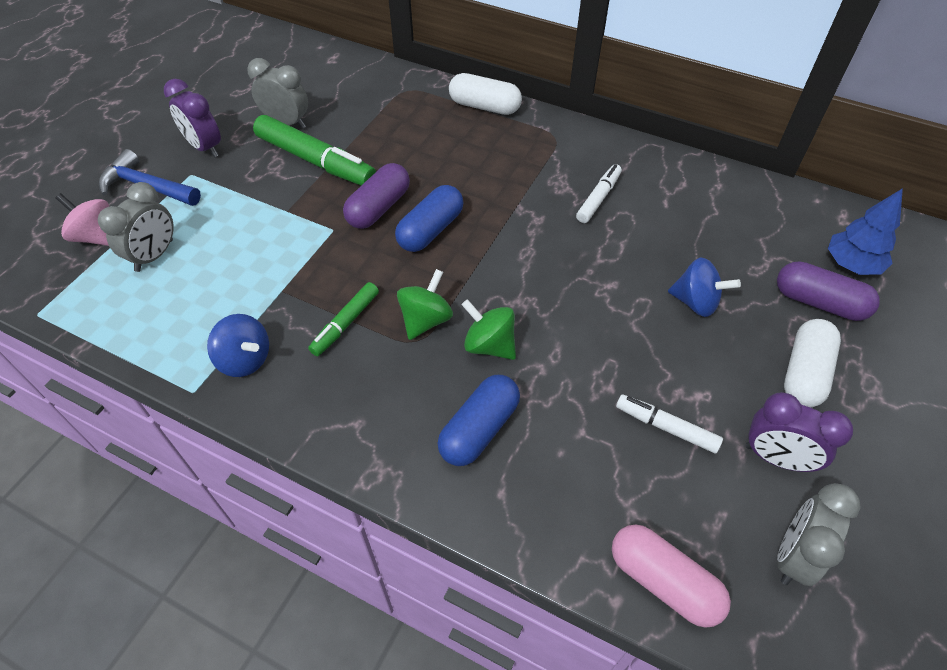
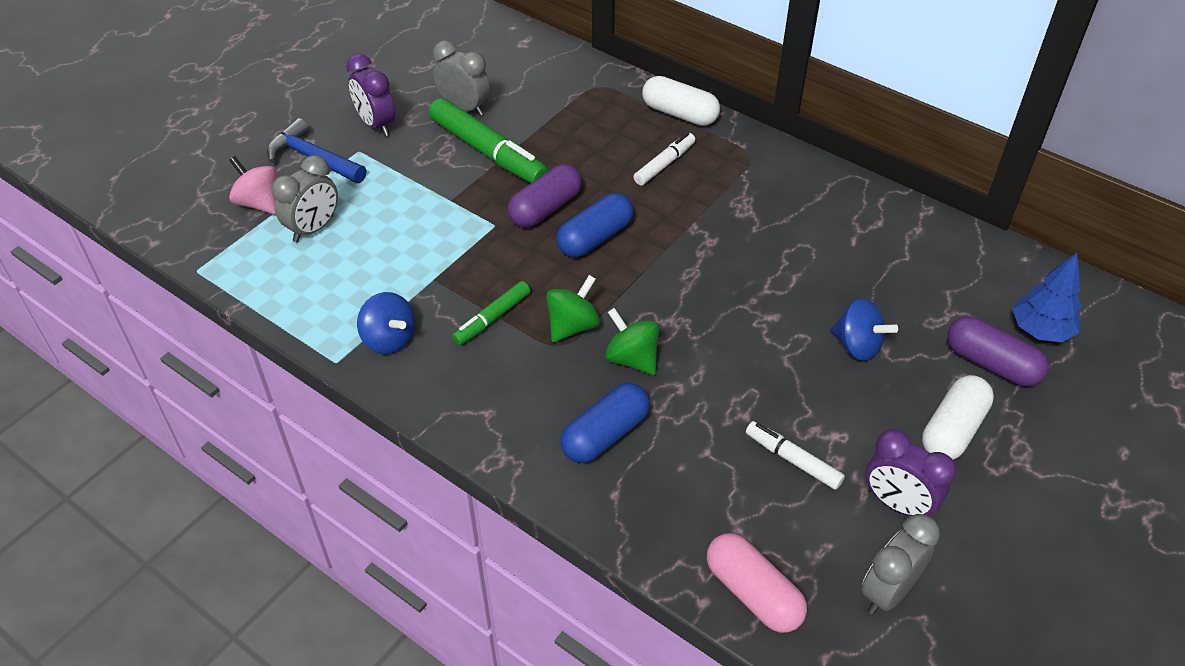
camera: 10 degrees right, 5 degrees down
white marker [576,164,622,223] -> white marker moved to [633,132,695,186]

